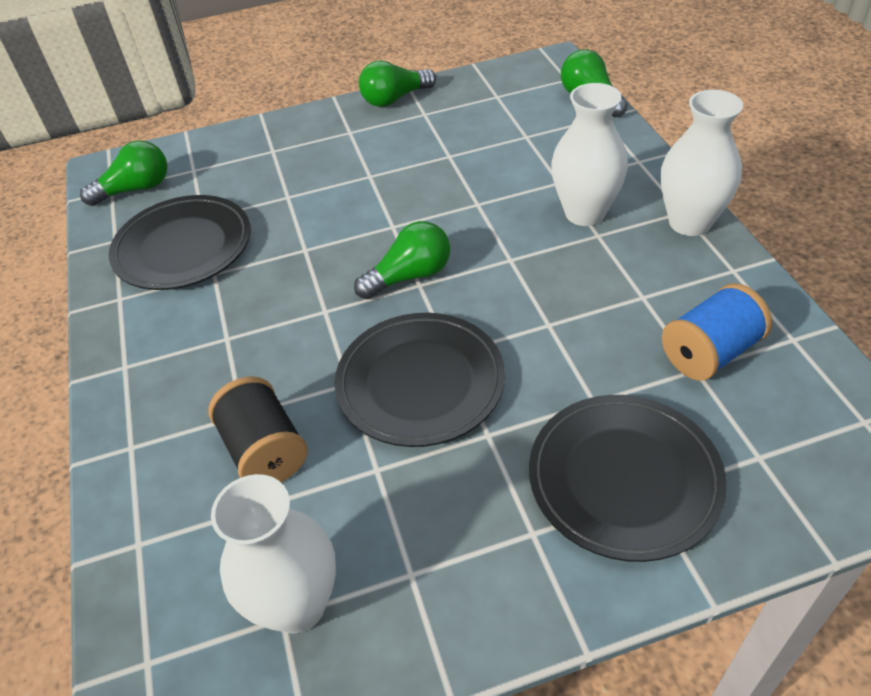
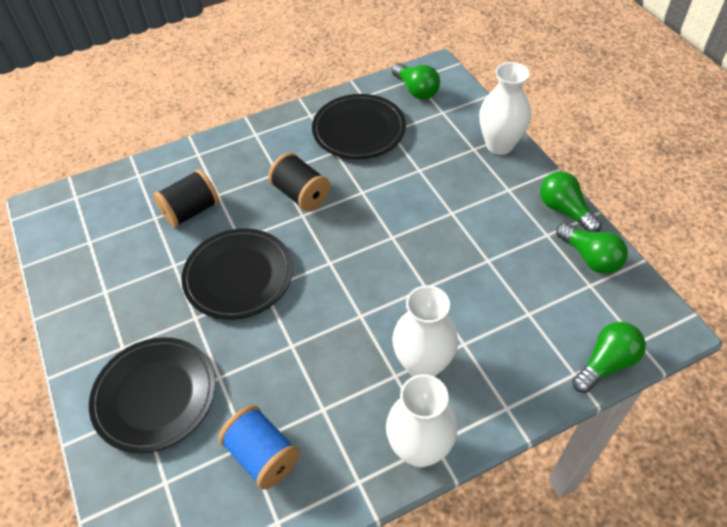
camera: 80 degrees right, 5 degrees up
white vase [211,474,336,634] -> white vase moved to [479,62,531,155]
green light bulb [354,221,450,299] -> green light bulb moved to [556,222,628,274]
none -> black spool [268,153,330,211]

